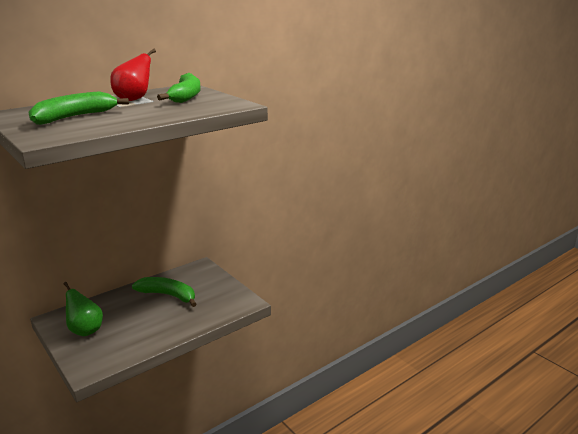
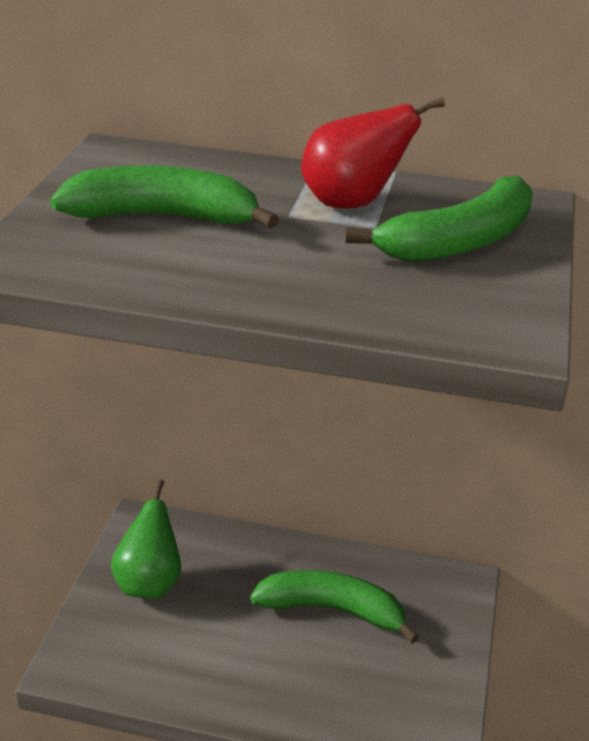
camera: 50 degrees right, 10 degrees up
green banana [132,277,196,307] -> green banana turned 60 degrees counterclockwise [250,570,420,644]

